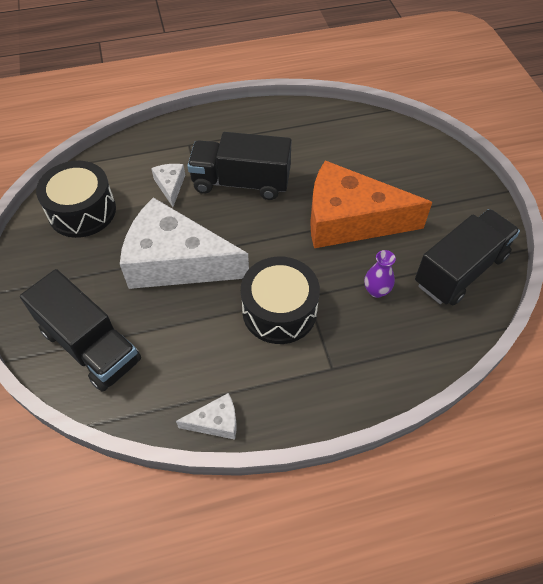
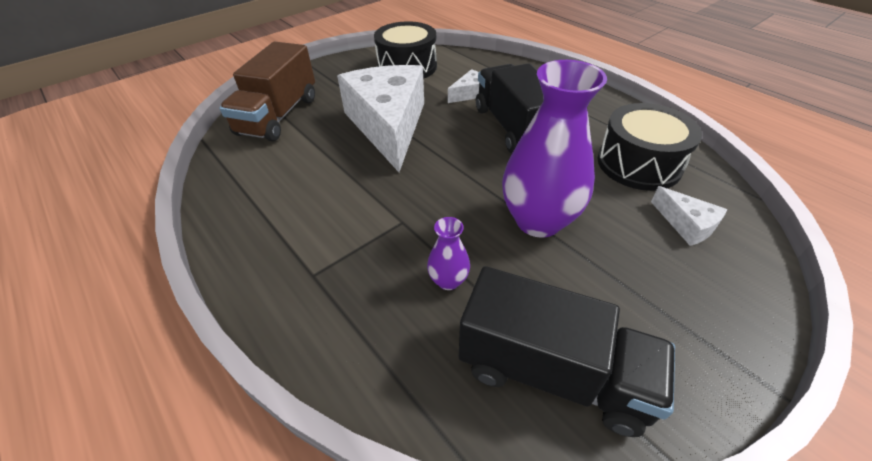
camera: 65 degrees right, 10 degrees down
black truck [20,269,141,392] -> brown truck [219,42,315,141]
white cheese [176,393,236,440] -> white cheese moved to [651,186,727,246]
black drum [241,257,320,344] -> black drum moved to [597,103,702,191]
orange cheese [310,160,432,248] -> purple vase [502,60,607,238]

